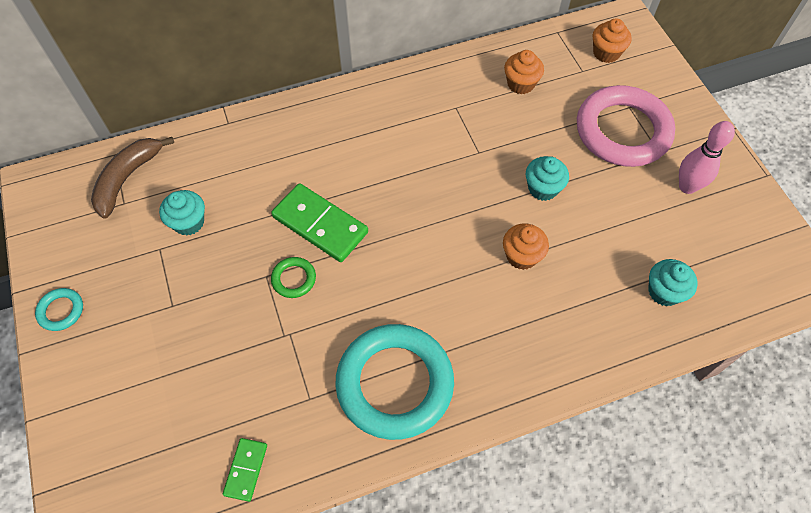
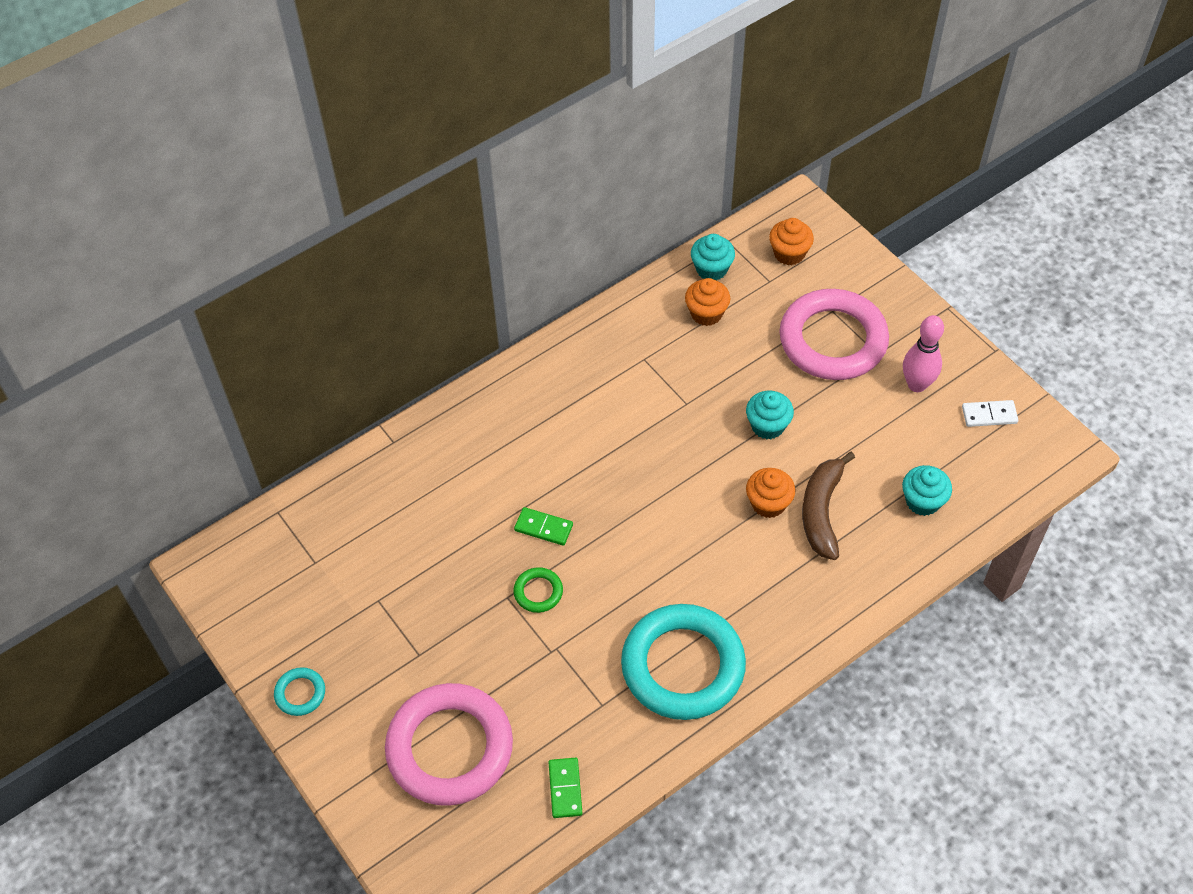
camera: 15 degrees left, 5 degrees down
brown banana [91,137,174,219] -> brown banana moved to [802,452,855,560]
turquoise cupcake [159,190,205,236] -> turquoise cupcake moved to [691,234,735,281]
green domino [271,183,368,262] -> green domino [514,507,573,546], size x0.53
none -> pink ring [385,683,513,806]
none -> white domino [962,400,1018,427]

